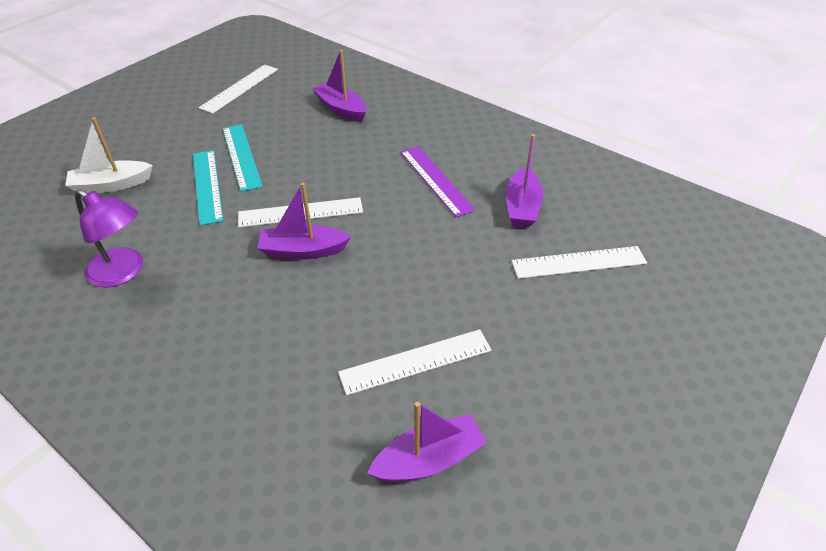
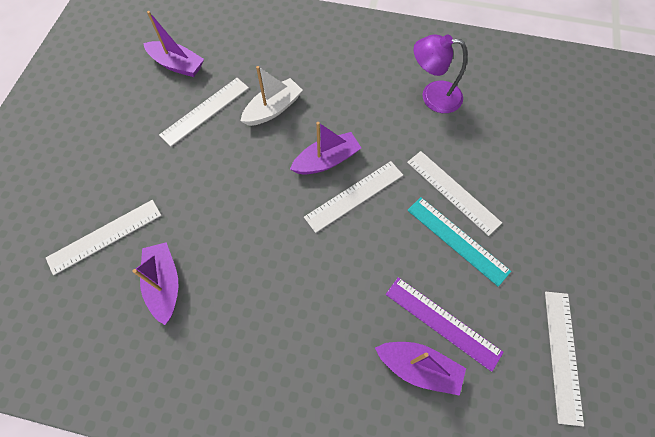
camera: 155 degrees right, 20 degrees up
white boat [65,117,153,193] -> white boat moved to [241,66,303,126]
turquoise ruler [193,150,223,226] -> white ruler [407,151,502,236]
purple boat [367,402,487,482] -> purple boat turned 105 degrees counterclockwise [143,11,204,77]
purple ruler [400,146,476,217] -> purple ruler moved to [386,277,504,372]

